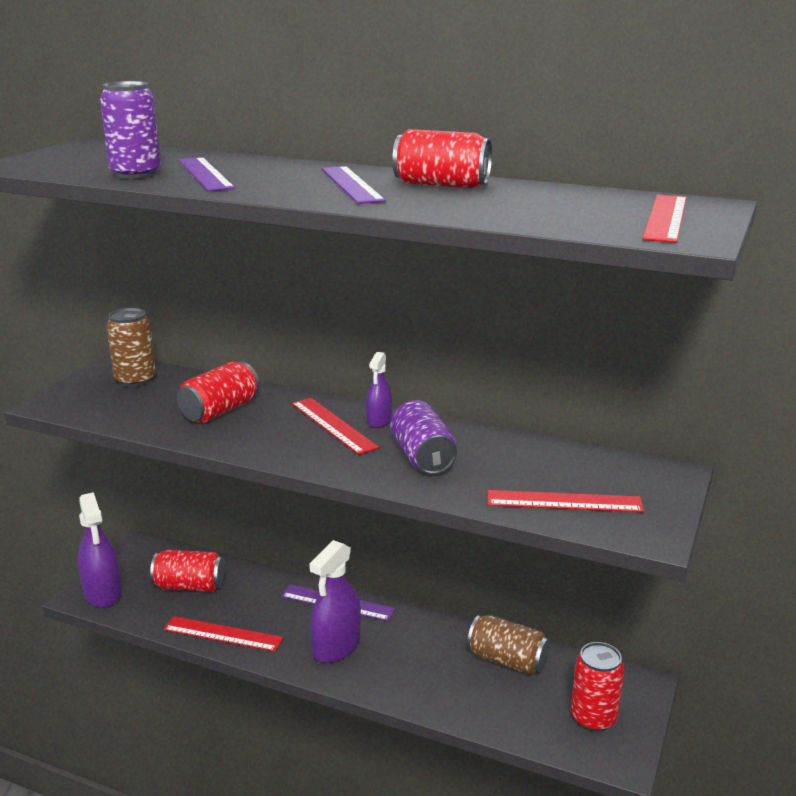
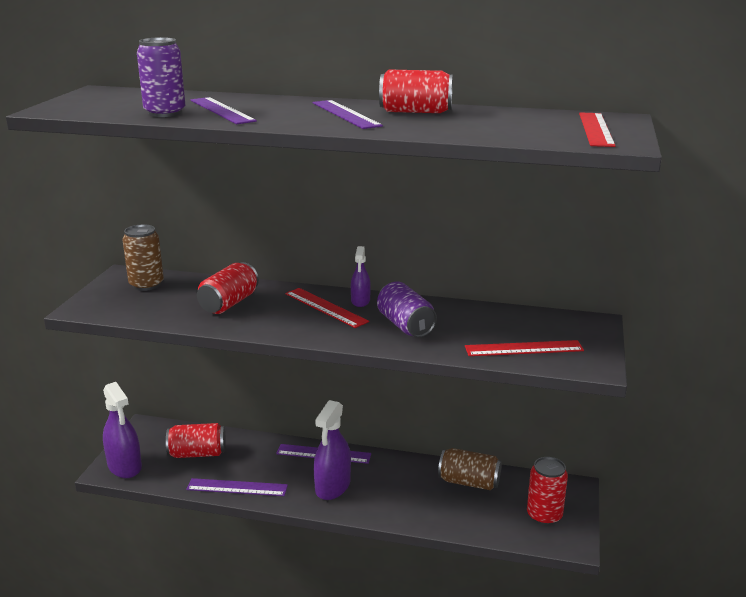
camera: 10 degrees left, 0 degrees up
red ruler [163,616,283,652] -> purple ruler [186,478,288,496]

